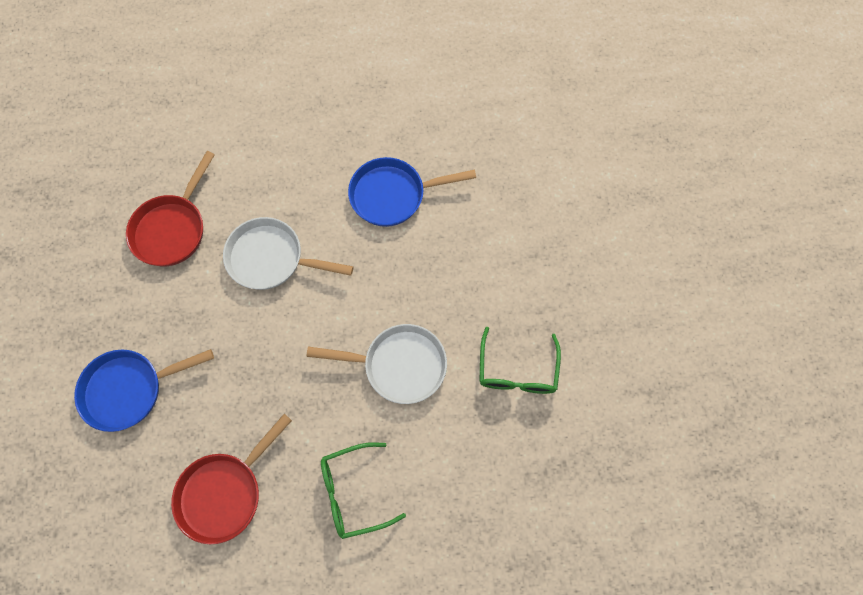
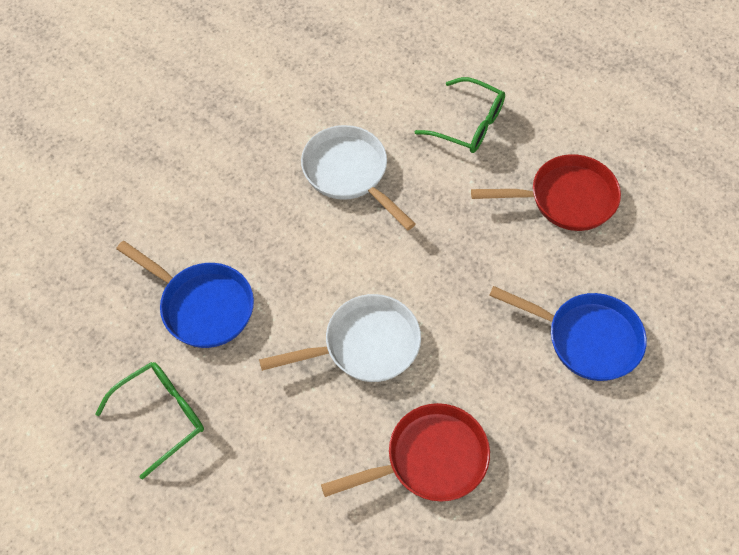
camera: 135 degrees left, 10 degrees down
white pan [223,217,354,290] -> white pan turned 75 degrees counterclockwise [259,294,421,382]
green glasses [479,327,561,394] -> green glasses moved to [95,362,204,479]

